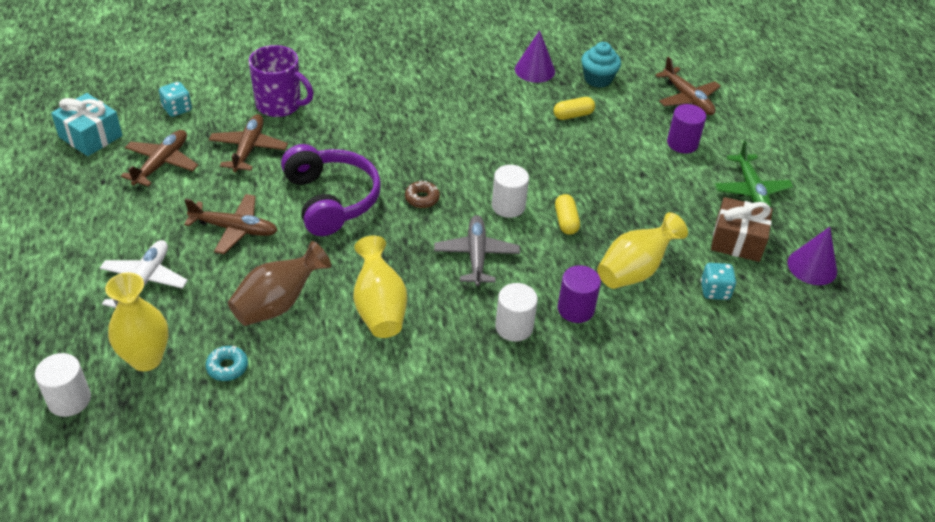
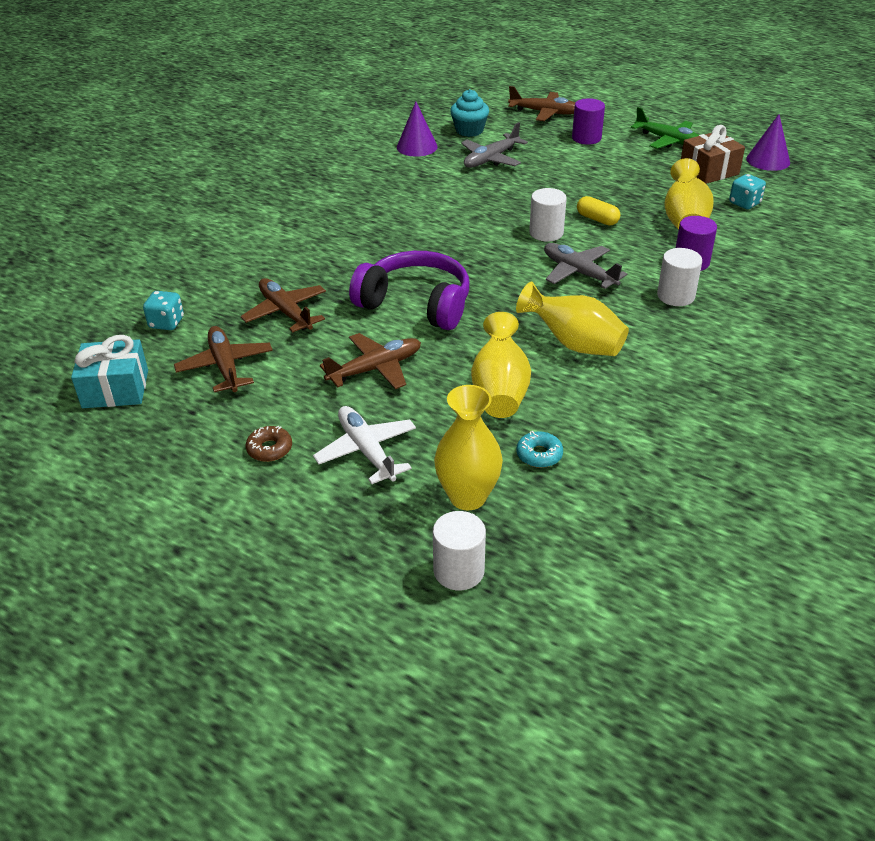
camera: 40 degrees left, 5 degrees down
brown vase [228,241,331,326] -> yellow vase [471,312,531,418]
purple mug [249,45,314,117] -> none
brown donut [405,181,440,208] -> brown donut moved to [246,426,292,462]
yellow capsule [554,97,595,120] -> grey plane [461,122,528,168]

